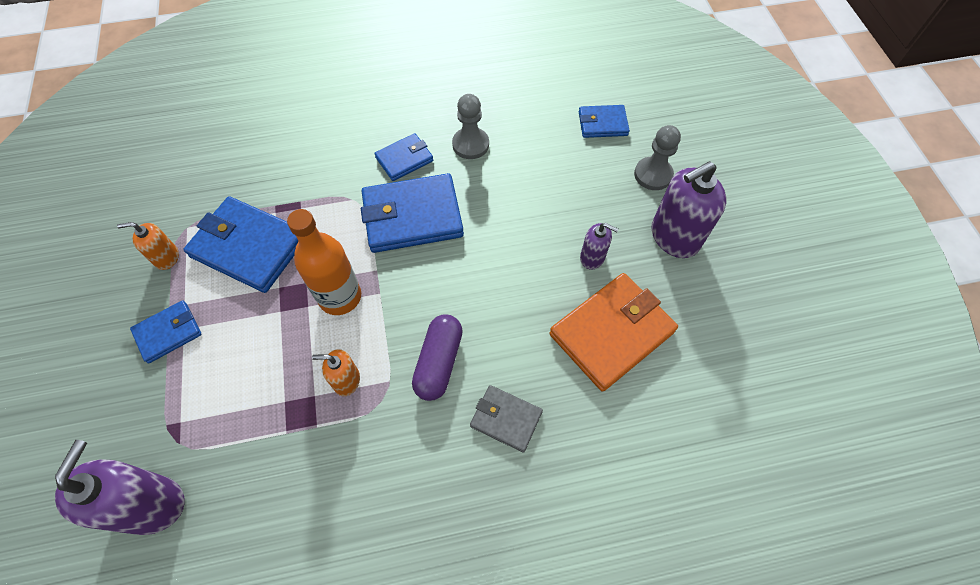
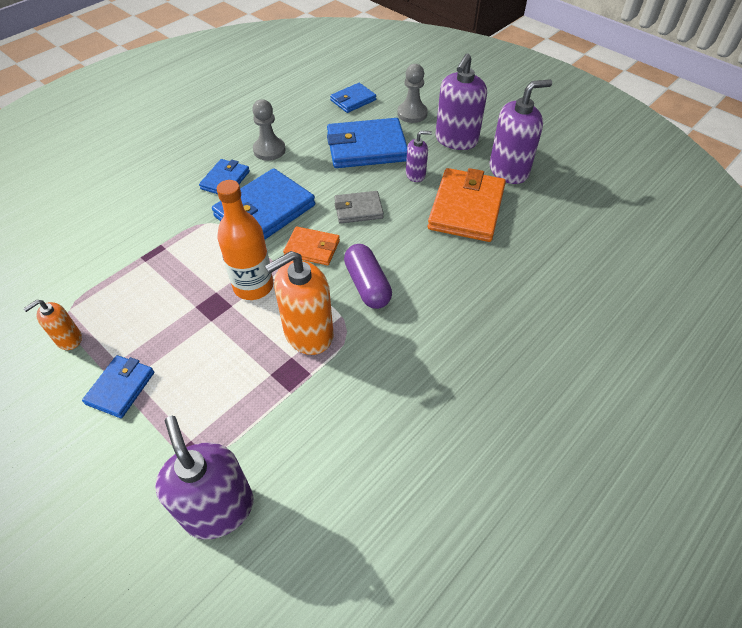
camera: 35 degrees left, 10 degrees down
blue wallet [184,196,298,293] -> blue wallet moved to [327,118,407,168]
orange soap dispenser [312,349,360,396] -> orange soap dispenser [265,251,334,355], size x1.88
grey wallet [470,385,543,452] -> grey wallet moved to [334,191,384,224]
none -> orange wallet [283,226,340,266]
none -> purple soap dispenser [489,79,552,184]

